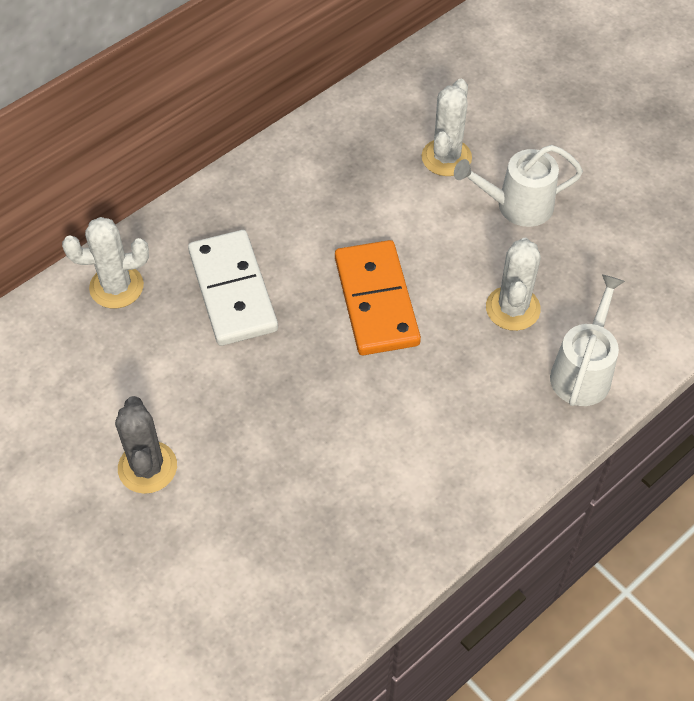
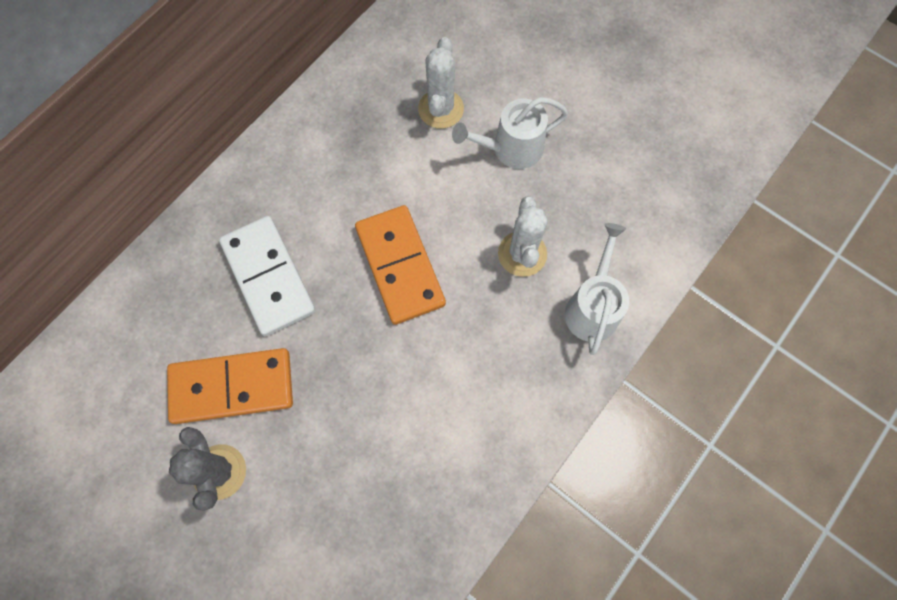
camera: 10 degrees left, 15 degrees up
white cactus [62,217,149,308] -> none
none -> orange domino [167,348,293,424]

